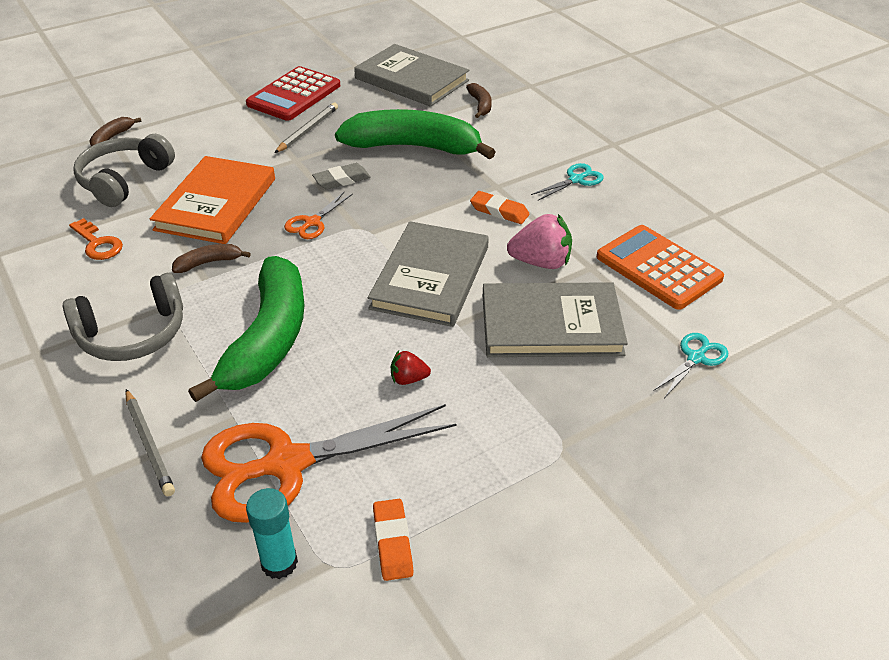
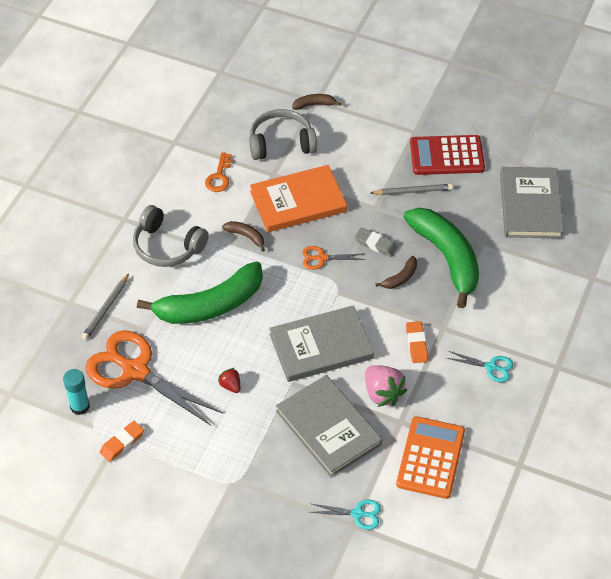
camera: 55 degrees right, 10 degrees up
brown banana [466,83,492,118] -> brown banana moved to [375,256,417,289]

